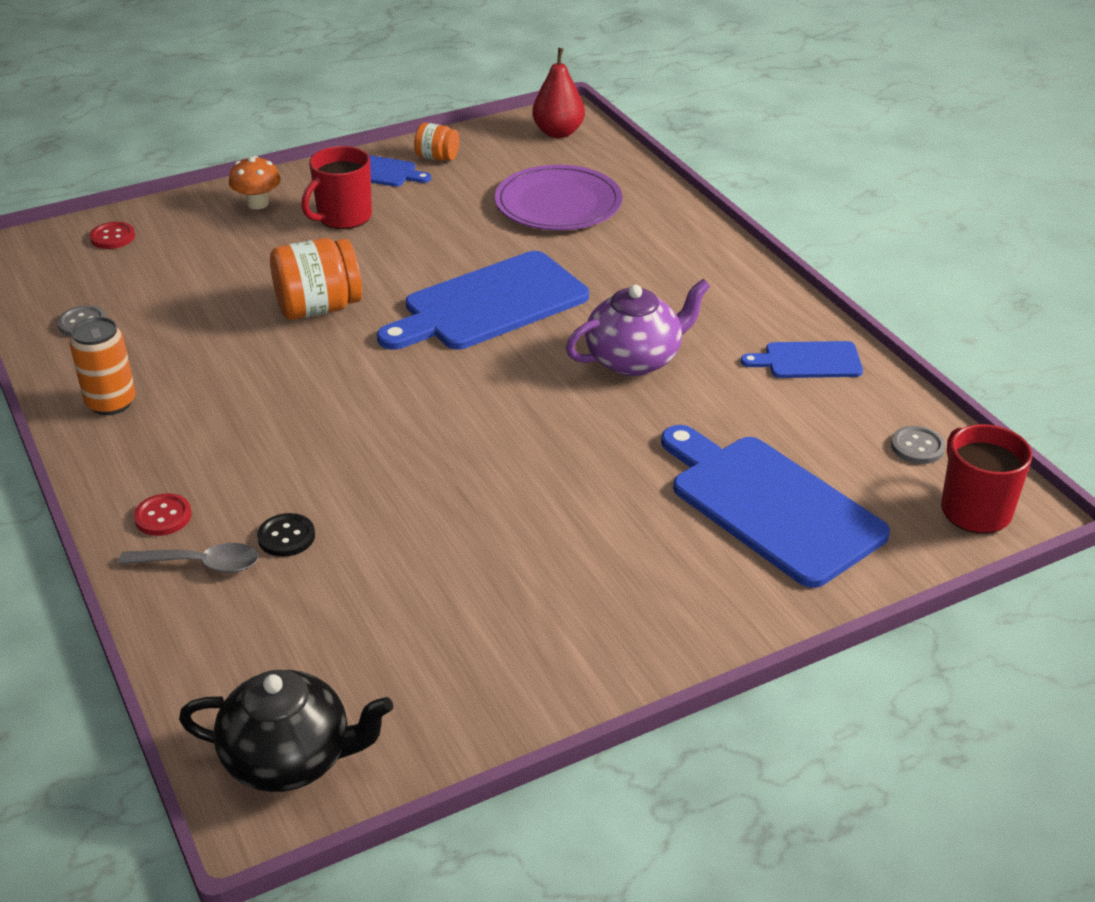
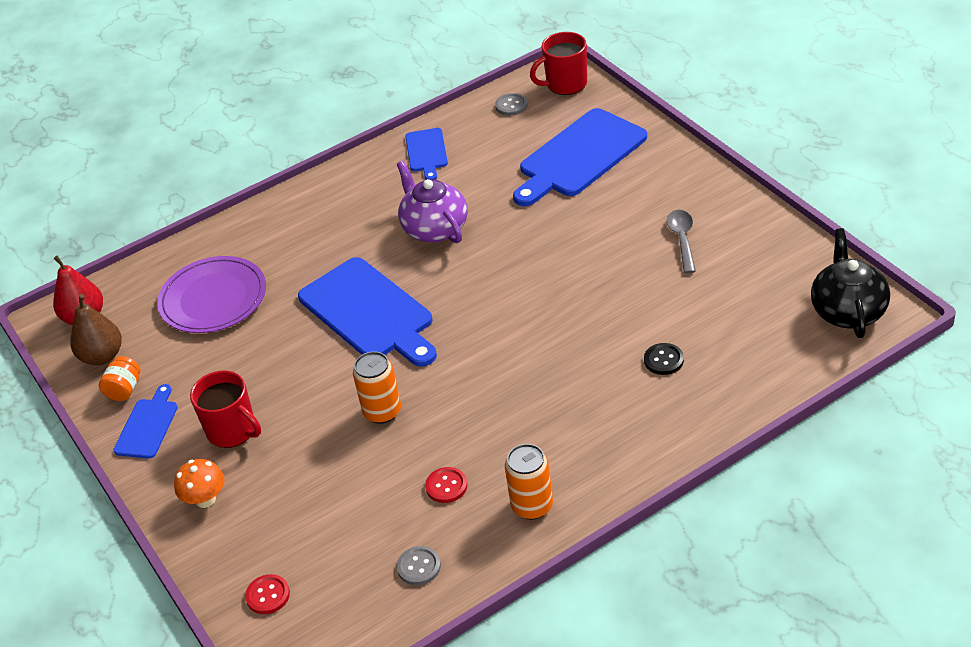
camera: 90 degrees left, 5 degrees up
grey spoon [118,543,259,573] -> grey spoon moved to [667,210,696,273]
red button [134,493,192,536] -> red button moved to [425,467,467,503]
orange jar [270,238,362,320] -> orange can [353,351,401,424]
none -> brown pear [70,294,122,365]

